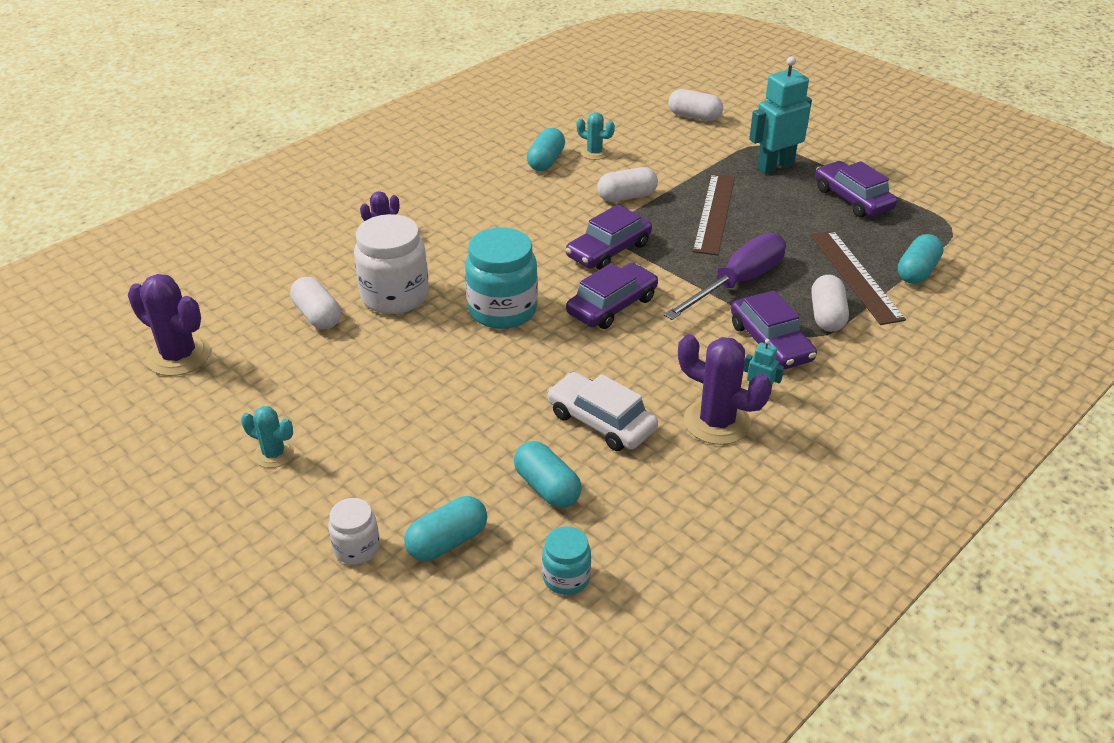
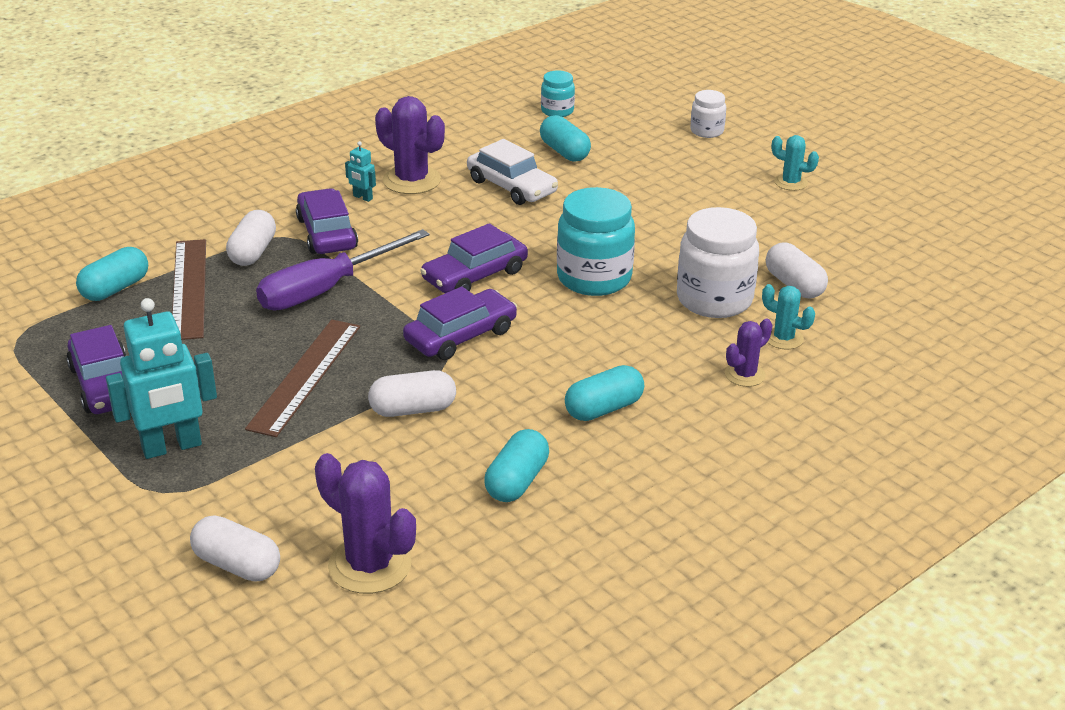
camera: 175 degrees left, 5 degrees down
purple cactus [128,274,211,376] -> purple cactus moved to [315,453,416,594]
turquoise capsule [404,496,487,561] -> turquoise capsule moved to [565,365,644,421]
turquoise cactus [577,112,615,160] -> turquoise cactus moved to [762,284,815,349]

